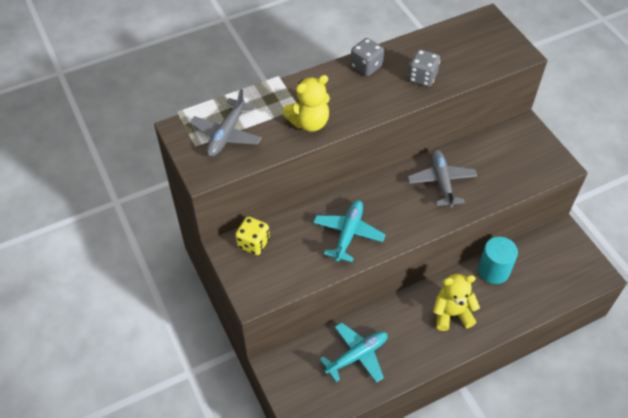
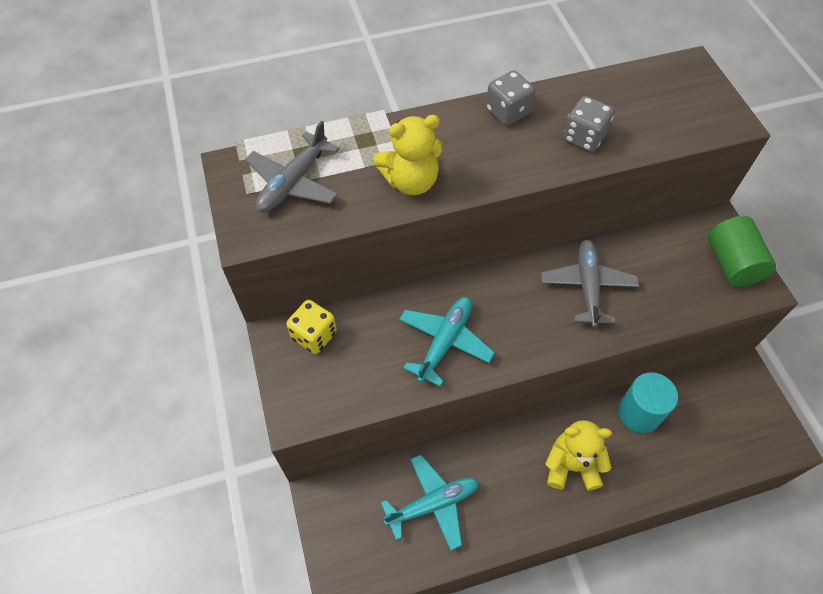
camera: 10 degrees right, 5 degrees up
none -> green cylinder [708,216,776,287]

